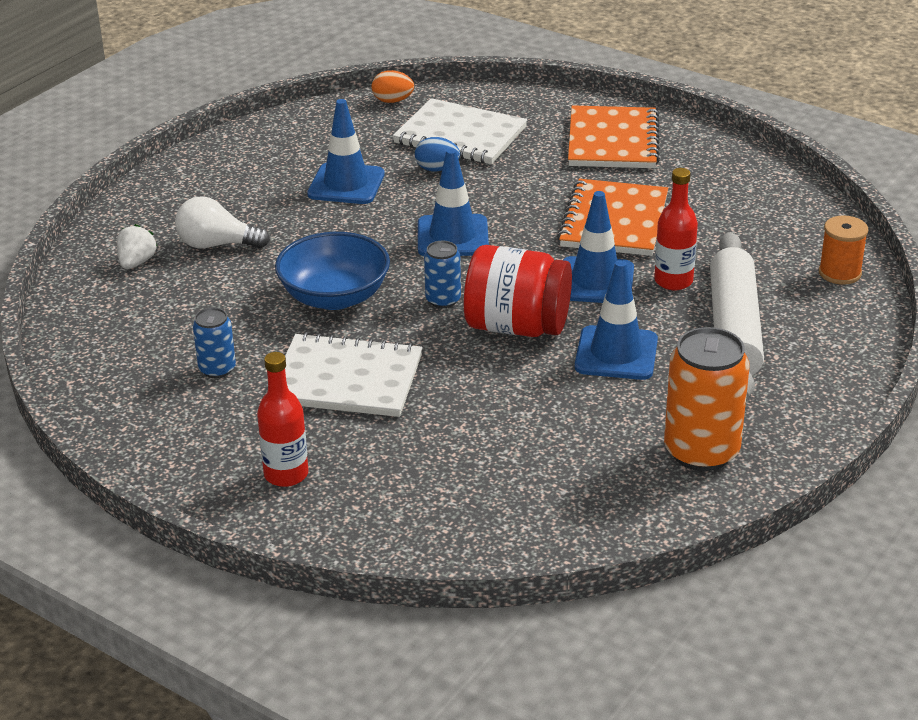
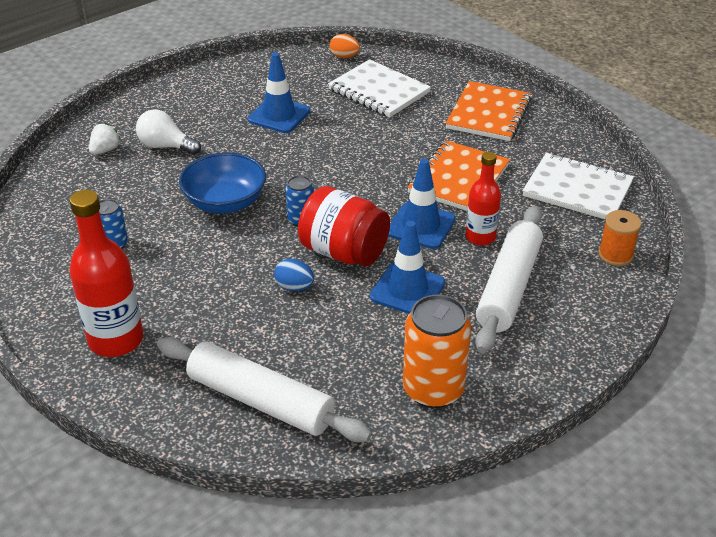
camera: 15 degrees right, 5 degrees up
red bottle [257,352,308,487] -> red bottle [70,190,143,357], size x1.61
white notebook [285,332,423,417] -> white notebook moved to [523,153,634,219]
blue egg [415,137,460,171] -> blue egg moved to [274,259,314,291]
blue traffic cone [418,148,489,256] -> none
none -> white rolling pin [157,337,372,442]

